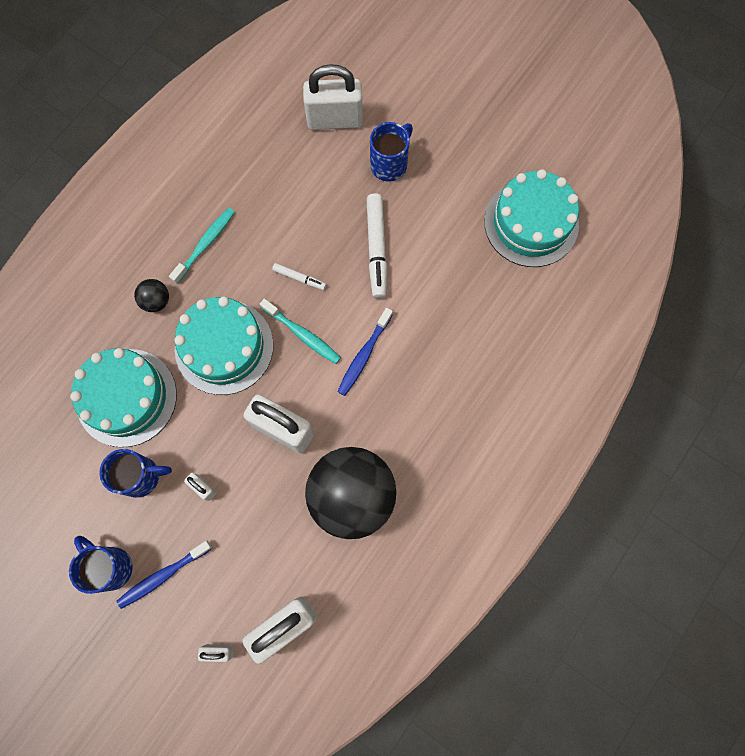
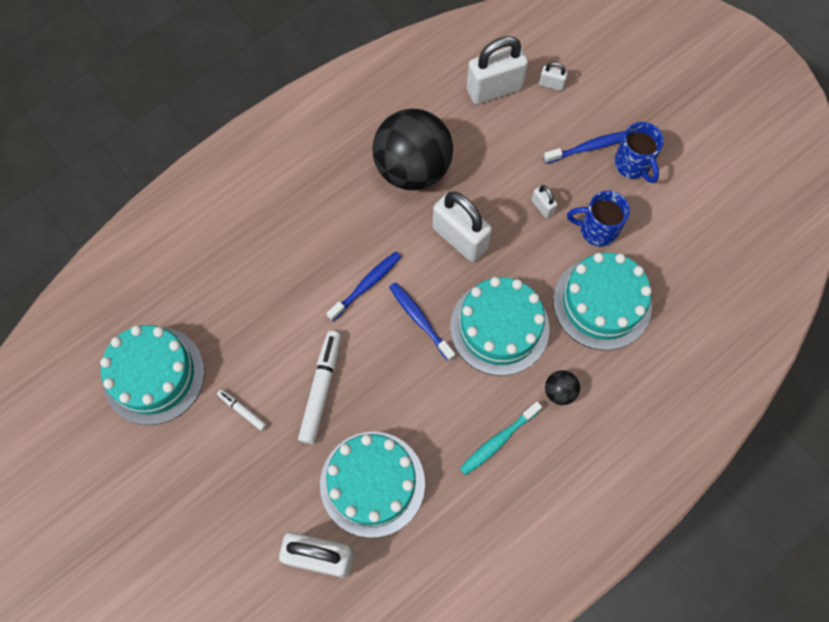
camera: 165 degrees left, 5 degrees down
turquoise toothbrush [260,299,341,364] -> blue toothbrush [389,282,455,361]
white marker [272,263,326,290] -> white marker moved to [217,389,267,431]
blue mug [370,122,413,182] -> none
none -> turquoise cake [320,431,425,538]

